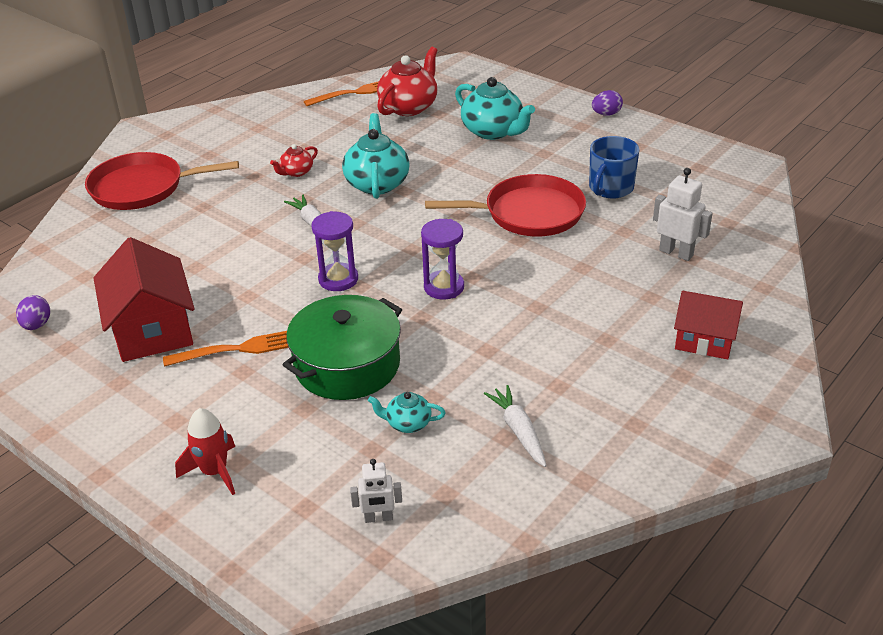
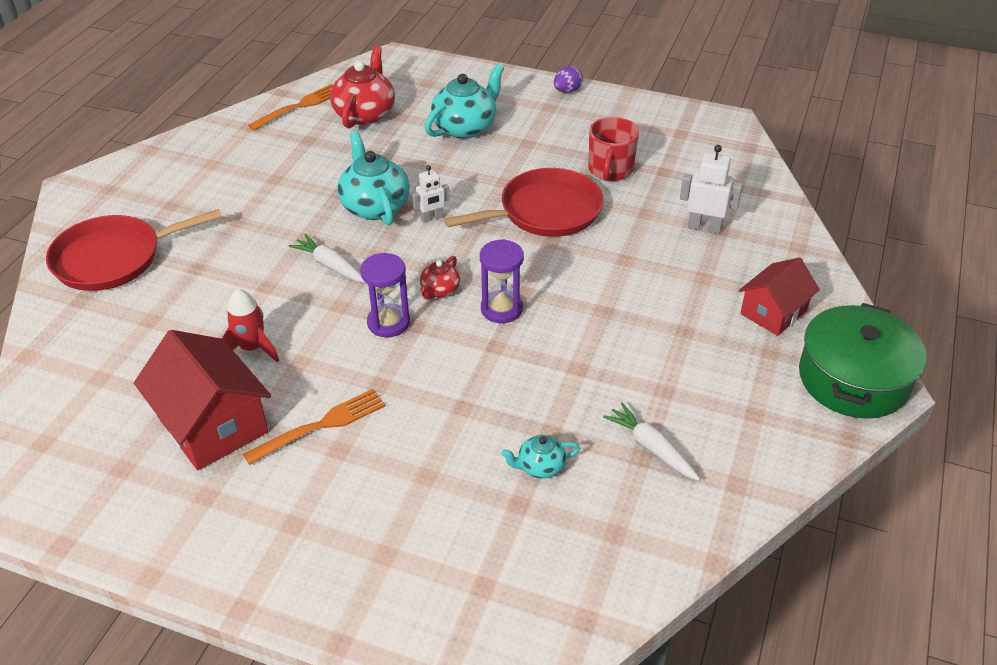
camera: 20 degrees left, 5 degrees up
purple egg [16,295,50,330] -> none
red rocket [175,408,235,495] -> red rocket moved to [222,289,279,363]
red teapot [270,144,318,177] -> red teapot moved to [420,256,460,300]
green pot [283,295,402,400] -> green pot moved to [799,303,927,418]
white robot [350,459,402,523] -> white robot moved to [412,165,450,223]
turquoise teapot [455,77,535,140] -> turquoise teapot turned 75 degrees counterclockwise [424,64,504,139]
blue mug [589,136,640,198] -> red mug [588,117,639,181]
red house [674,291,743,359] -> red house turned 45 degrees counterclockwise [739,257,820,336]

